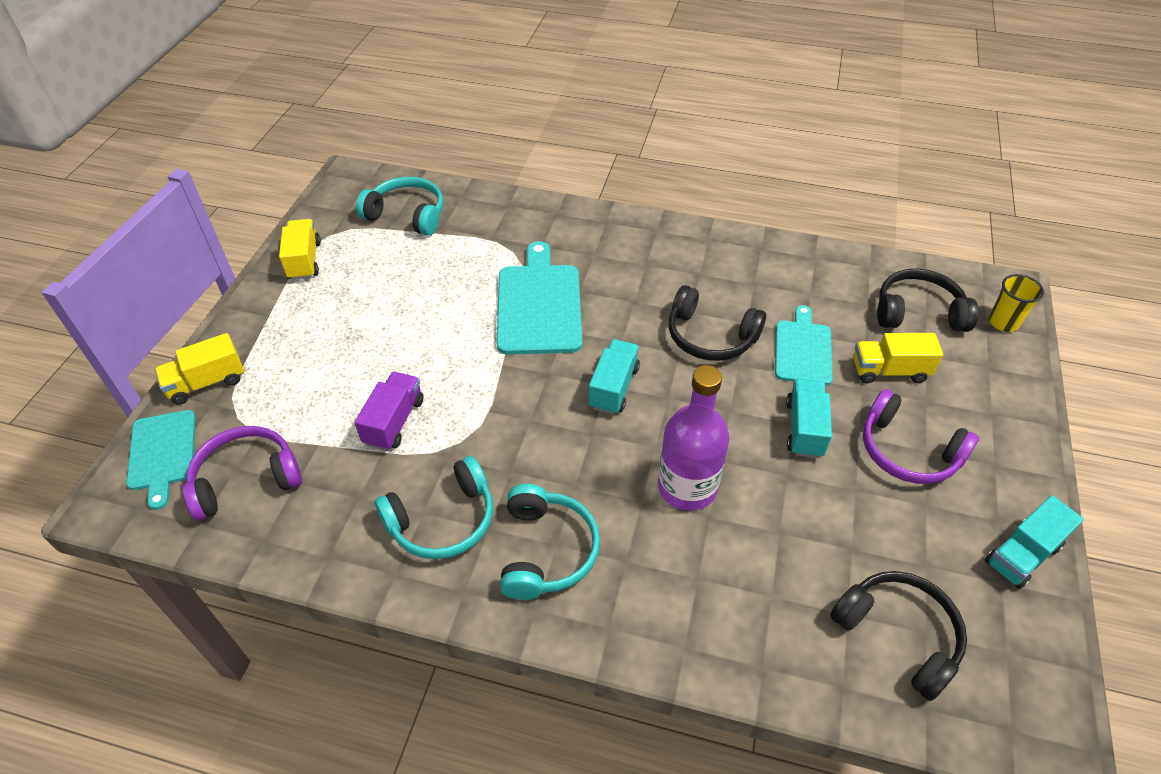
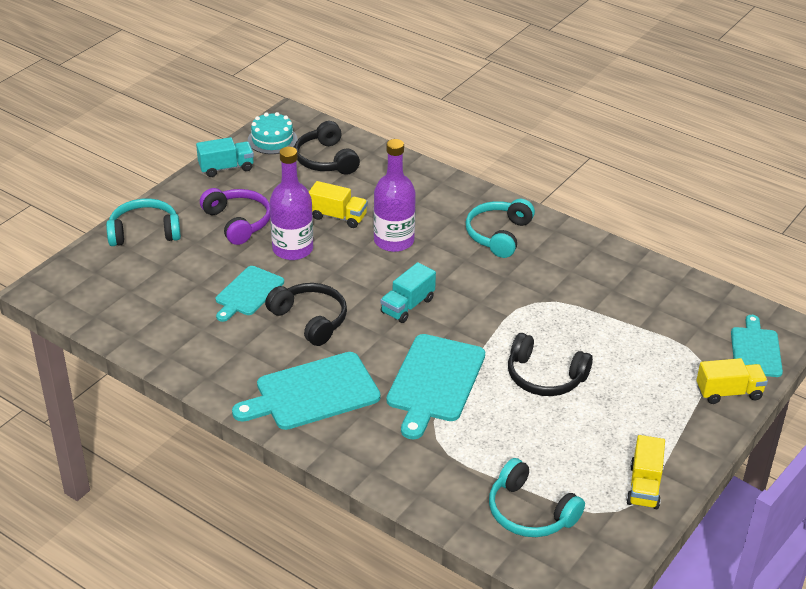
camera: 160 degrees left, 10 degrees down
purple headphones [183,426,302,521] -> none
purple truck [354,372,424,451] -> none
turquoise headphones [375,456,493,559] -> turquoise headphones moved to [106,199,181,246]
turquoise truck [786,379,832,458] -> purple bottle [270,147,313,260]
yellow truck [853,333,943,383] -> yellow truck moved to [309,181,368,228]
black headphones [877,269,978,332] -> black headphones moved to [508,333,593,396]
yellow cup [989,274,1044,332] -> none
none -> turquoise cutting board [232,352,381,430]
none -> turquoise cake [248,112,298,154]

